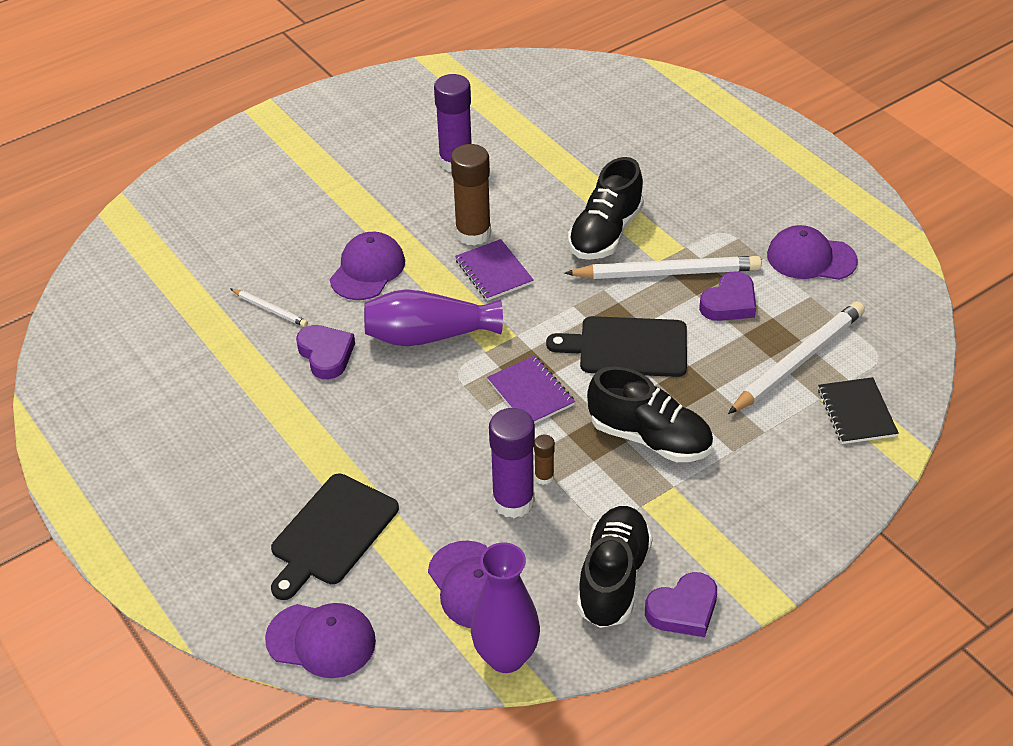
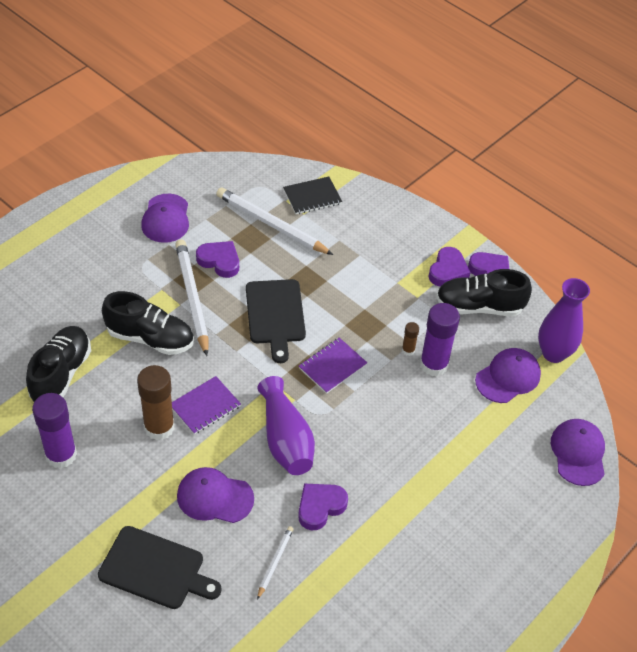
camera: 105 degrees left, 5 degrees up
black cutting board [271,473,399,600] -> black cutting board moved to [98,526,222,609]
black shoe [587,367,713,462] -> black shoe moved to [26,326,91,402]
none -> purple heart [428,247,471,287]

